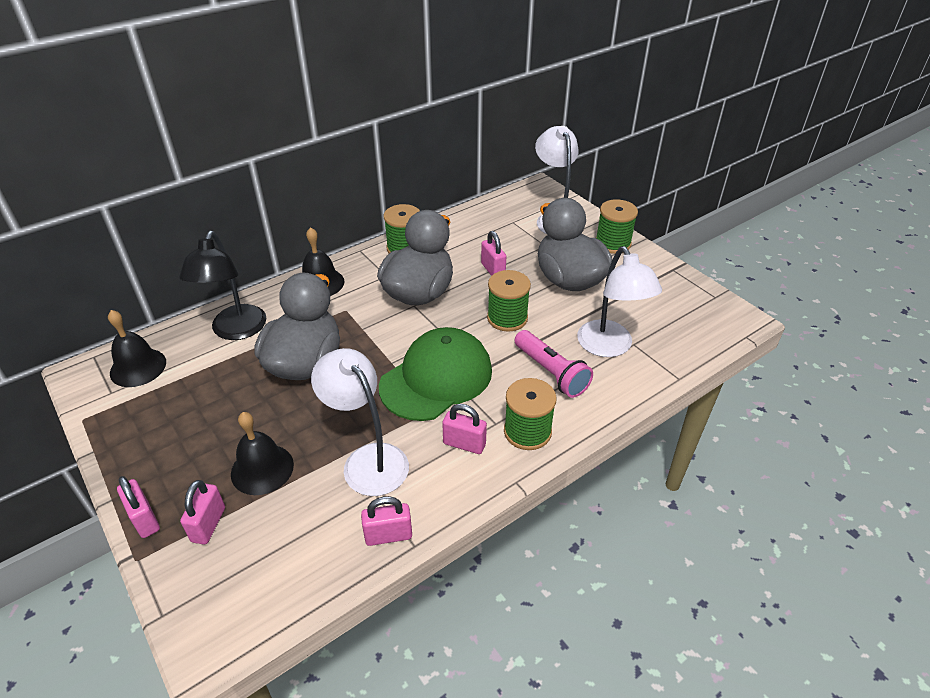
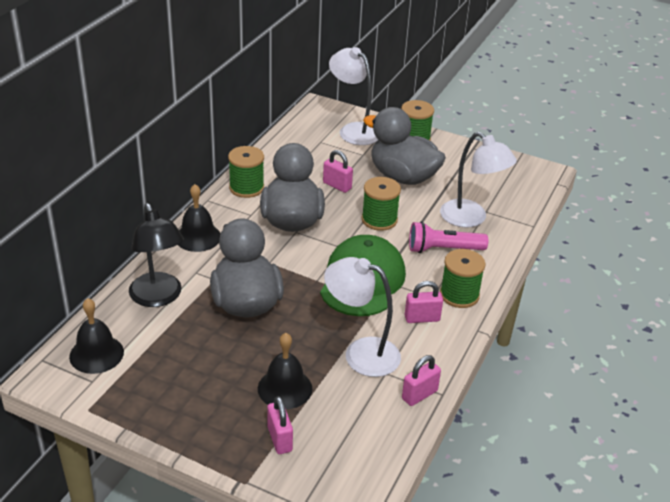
camera: 30 degrees left, 5 degrees down
pink padlock [117,476,160,538] -> none
pink flashlight [515,330,593,398] -> pink flashlight turned 150 degrees clockwise [409,221,488,253]

